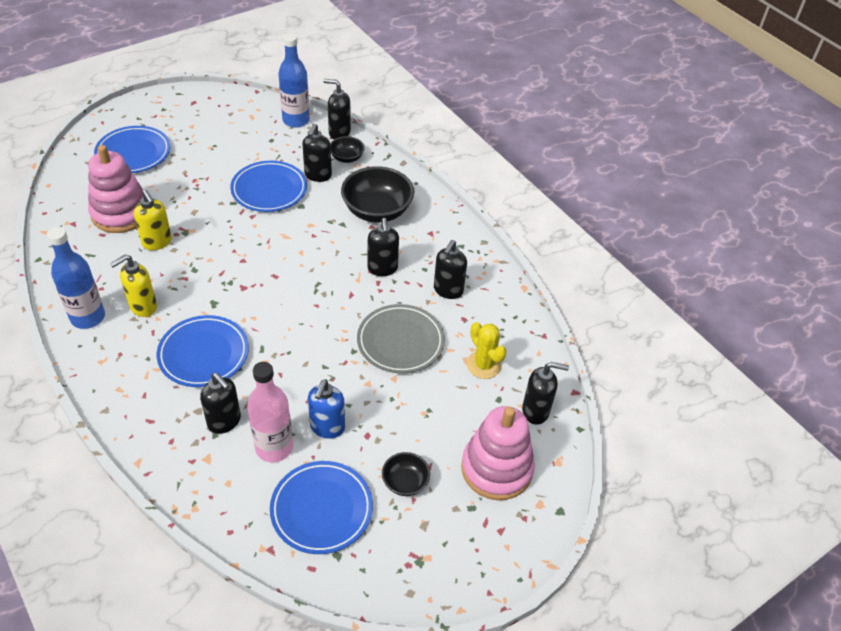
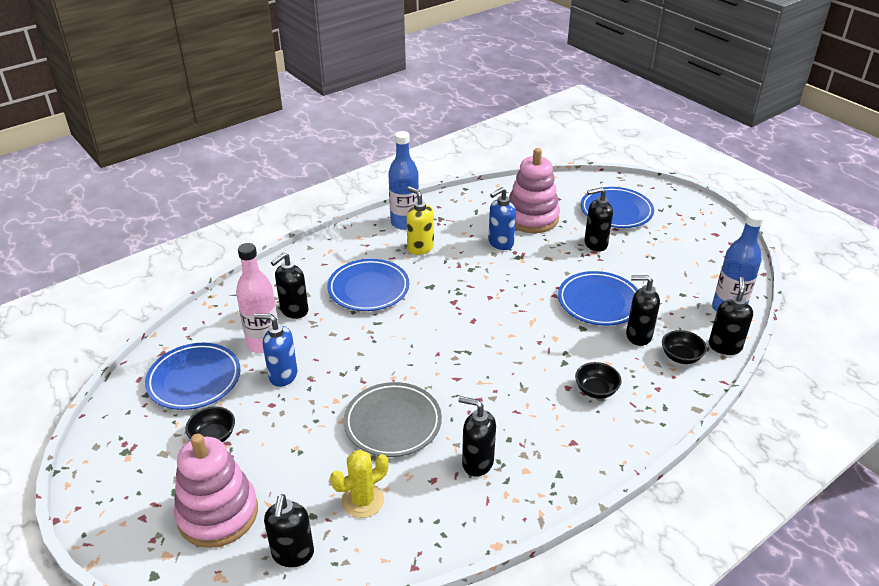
camera: 90 degrees right, 10 degrees down
yellow soap dispenser [134,190,172,250] -> blue soap dispenser [488,187,516,250]
black bowl [341,166,414,223] -> black bowl [575,362,622,399], size x0.52
black soap dispenser [368,218,399,276] -> black soap dispenser moved to [584,187,613,252]

